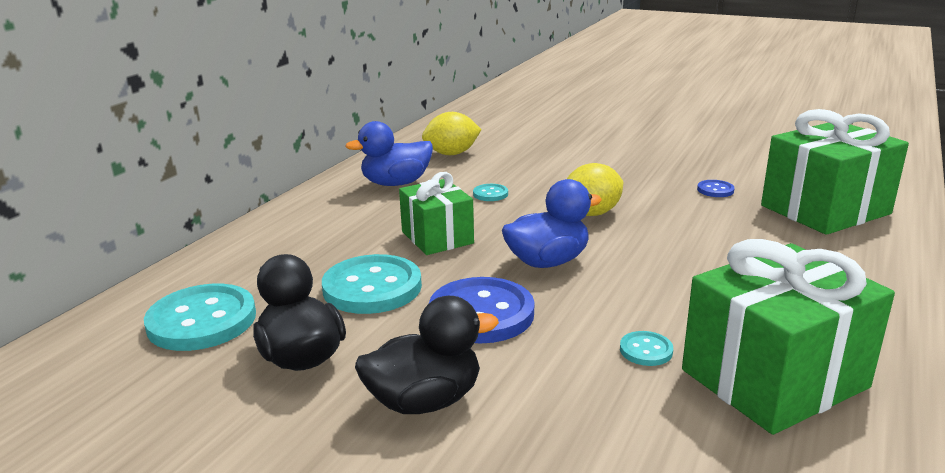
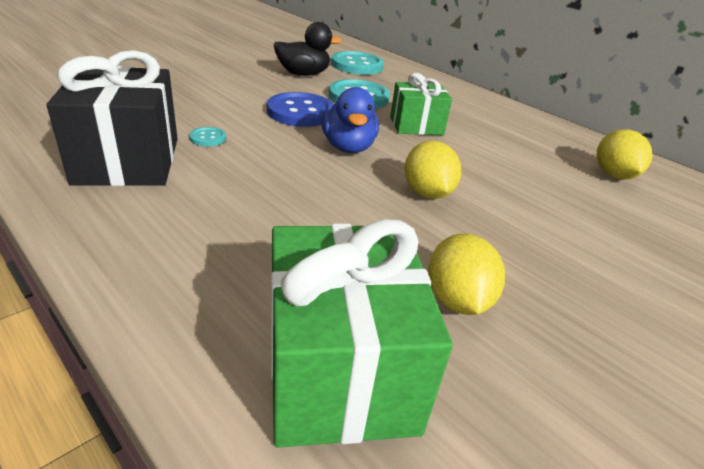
camera: 105 degrees right, 10 degrees up
blue duck [345,121,433,186] -> none
black duck [355,296,499,414] -> none
turquoise button [473,184,508,201] -> none
green gift [682,239,895,435] -> black gift [47,50,178,186]
blue button [697,180,735,197] -> yellow lemon [428,234,505,315]

